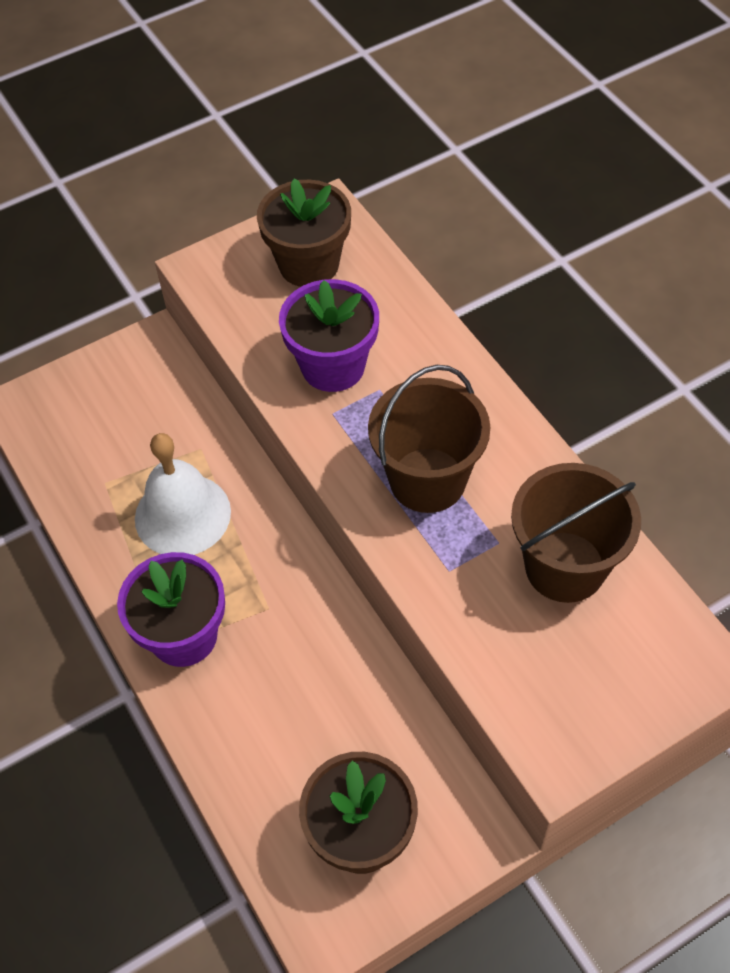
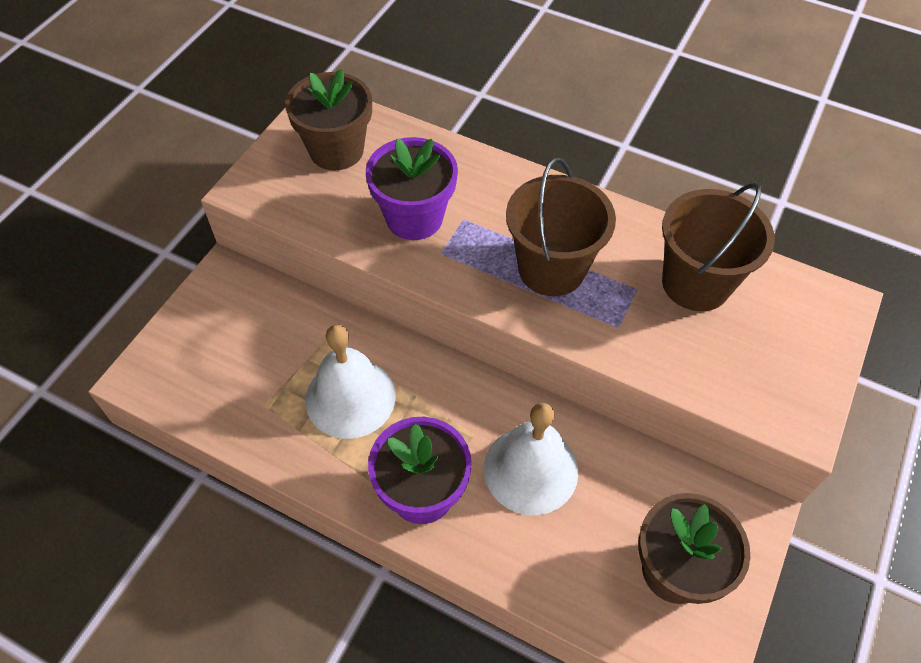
camera: 35 degrees left, 0 degrees up
none -> white bell [484,403,578,515]

